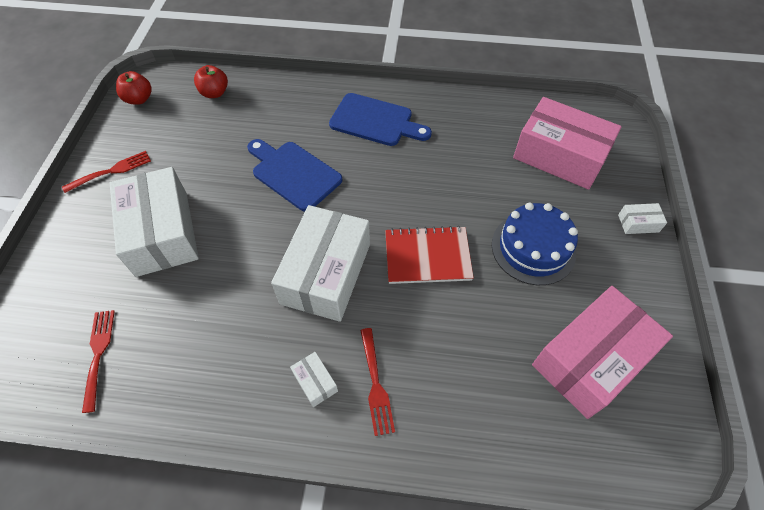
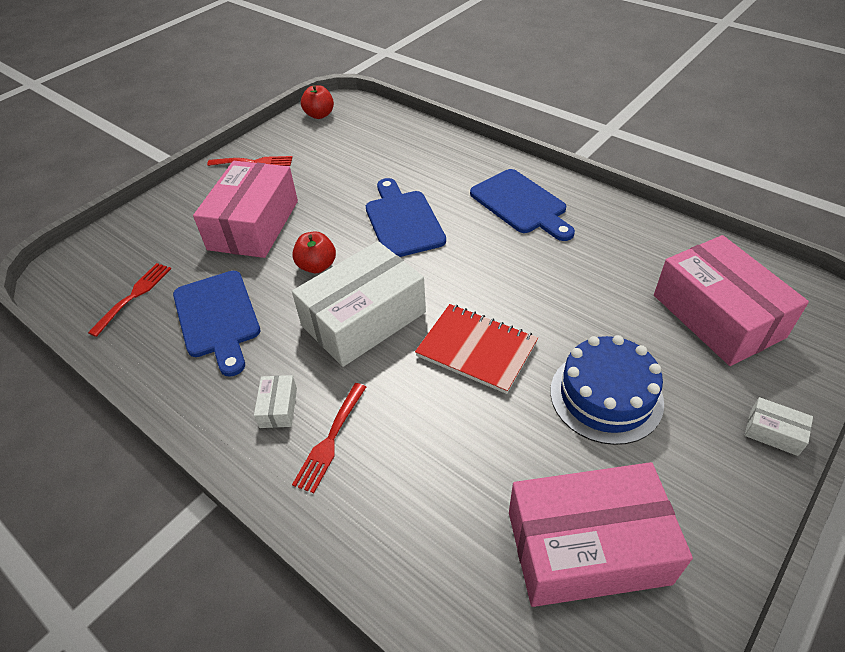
camera: 35 degrees right, 10 degrees down
white box [110,167,199,277] -> pink box [193,161,298,258]
red apple [194,65,228,98] -> red apple moved to [292,231,336,273]
none -> blue cutting board [173,271,260,377]

